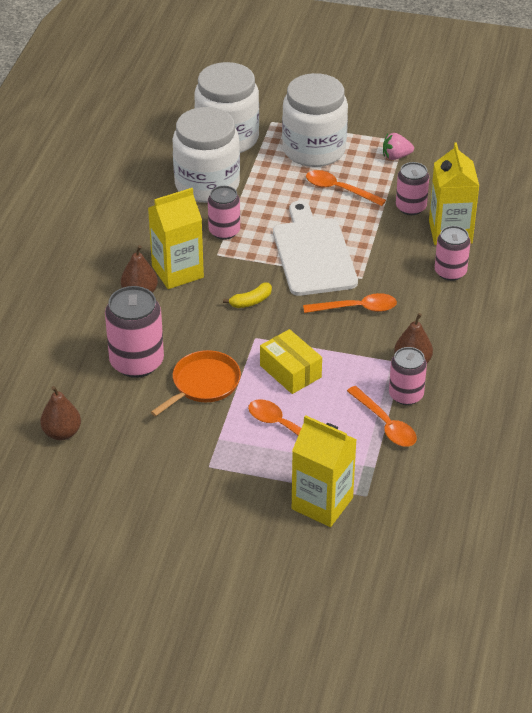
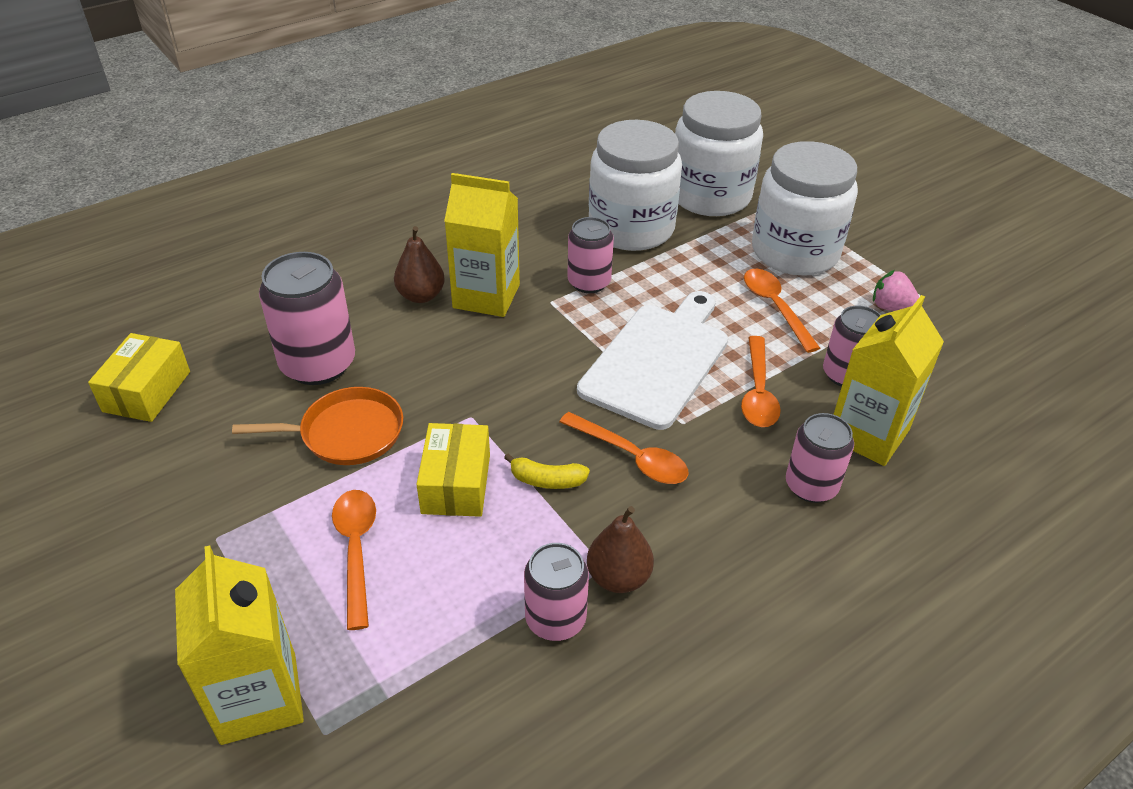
camera: 40 degrees right, 0 degrees up
brown pear [40,386,81,440] -> yellow box [88,333,190,422]
yellow banana [223,283,272,308] -> yellow banana moved to [504,453,590,489]
orange spoon [347,386,417,447] -> orange spoon moved to [741,336,781,427]

